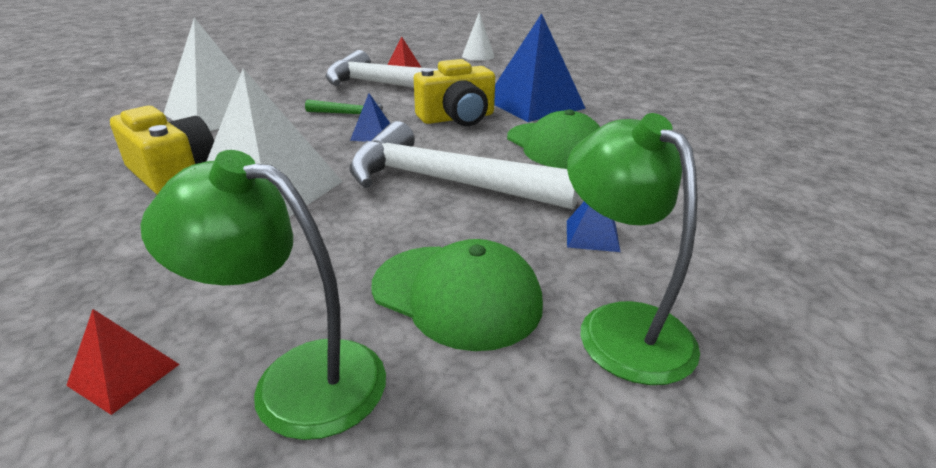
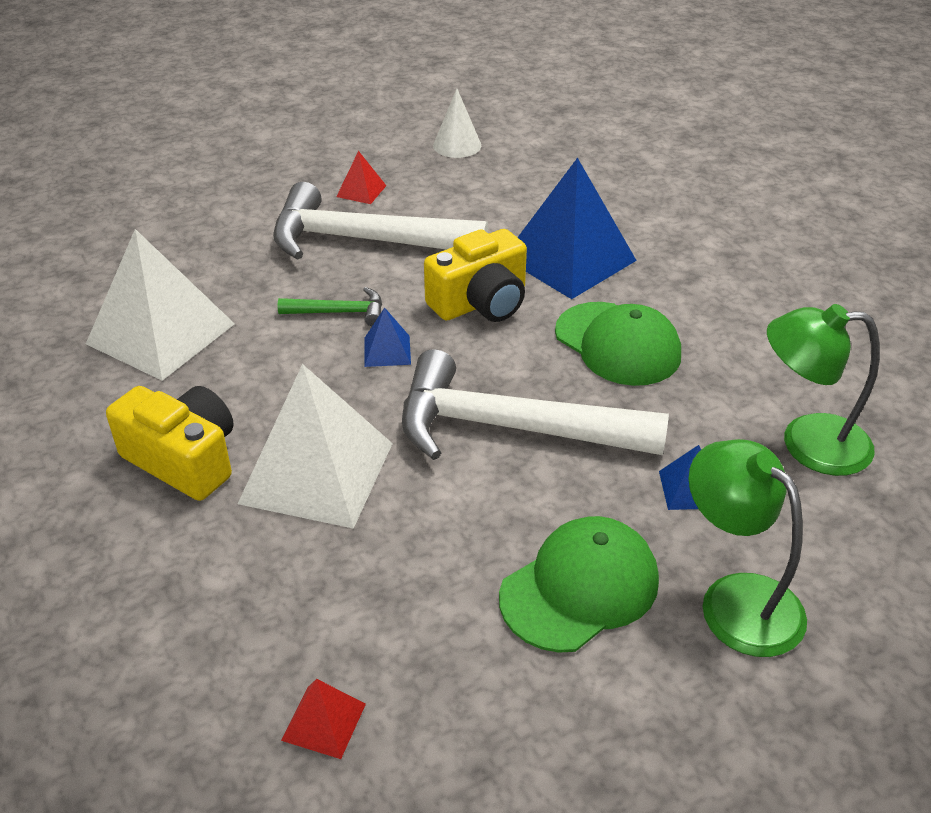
camera: 10 degrees left, 10 degrees up
green lamp [141,150,386,440] -> green lamp moved to [767,304,880,476]
green cap [371,239,543,351] -> green cap turned 60 degrees counterclockwise [499,516,659,653]

